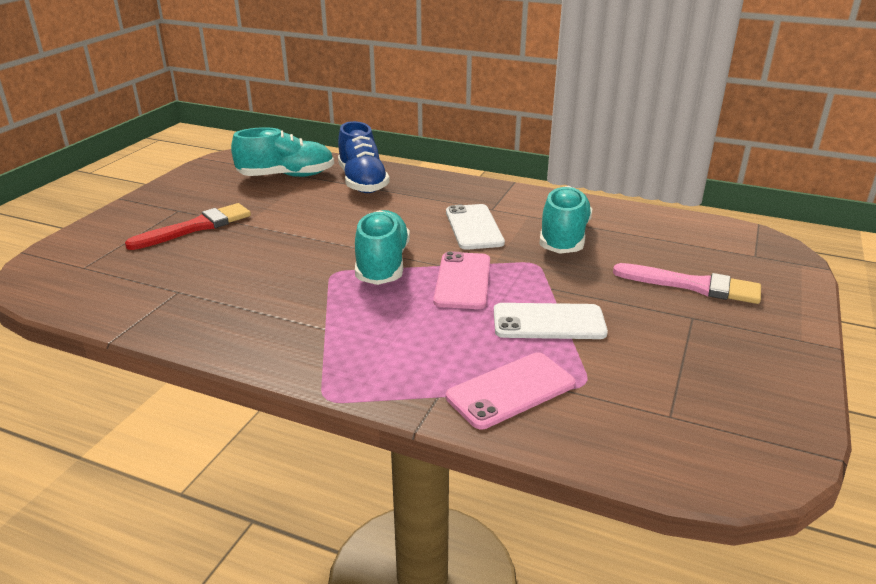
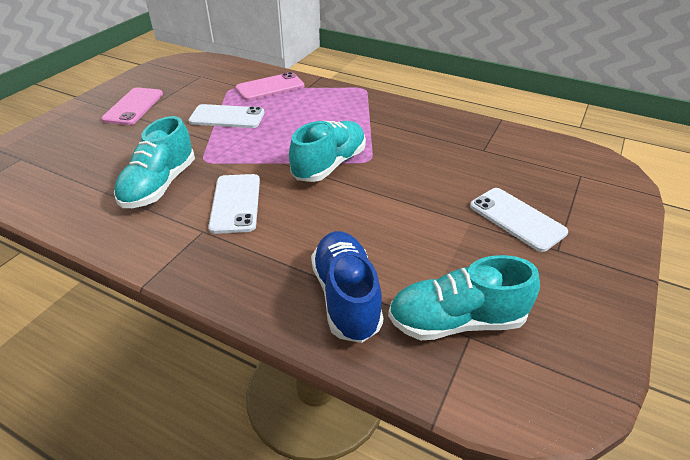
camera: 175 degrees left, 10 degrees up
red brush [125,203,251,250] -> white phone [470,188,568,252]
turquoise shoe [355,210,410,285] -> turquoise shoe turned 150 degrees counterclockwise [289,121,366,182]
pink phone [433,251,490,309] -> pink phone moved to [101,87,163,125]
pink brush [613,263,761,304] -> none

